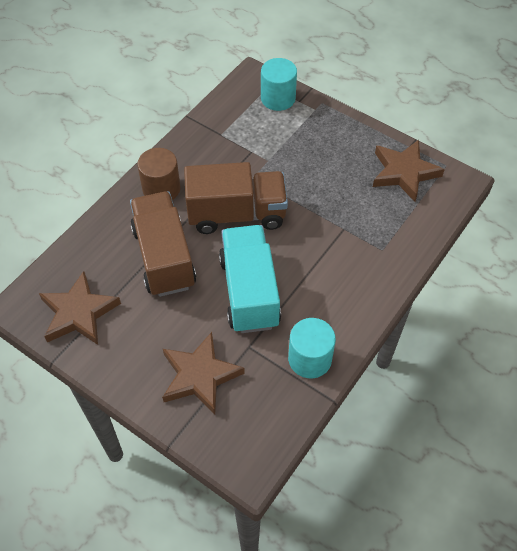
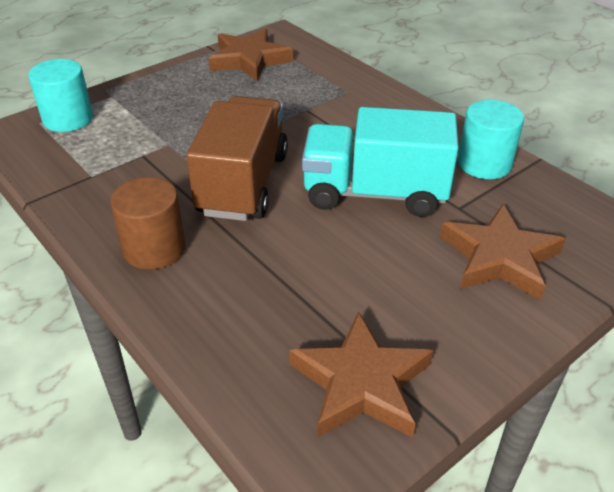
camera: 75 degrees left, 15 degrees down
brown truck [130,191,196,297] -> none

